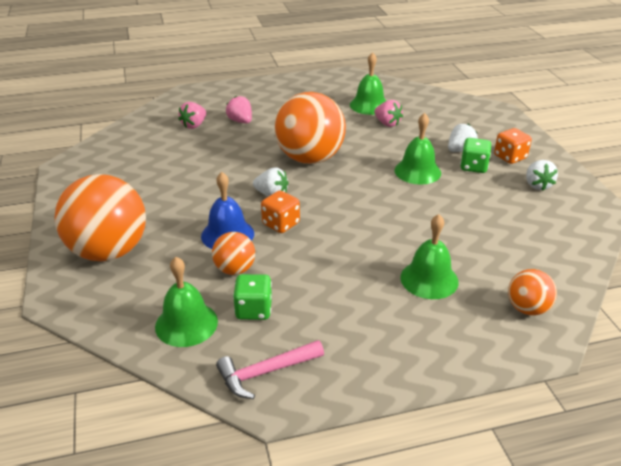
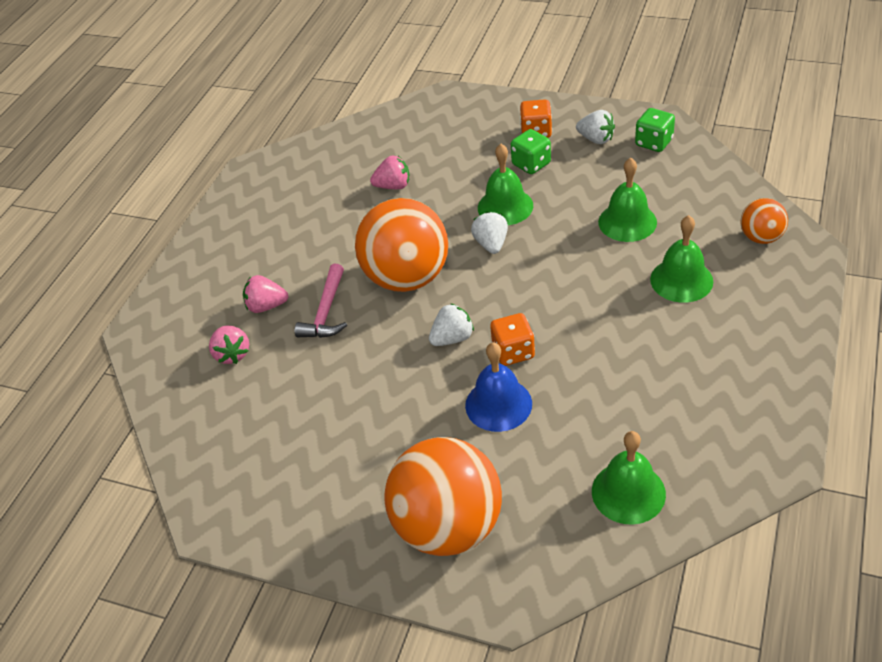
camera: 50 degrees left, 10 degrees up
orange ball [212,232,255,275] -> none
pink hammer [216,340,324,399] -> pink hammer moved to [295,264,347,338]
green dice [233,274,272,320] -> green dice moved to [635,108,675,152]
green bell [350,52,386,115] -> green bell moved to [598,158,657,242]
white strawberry [448,124,478,152] -> white strawberry moved to [471,212,508,254]

